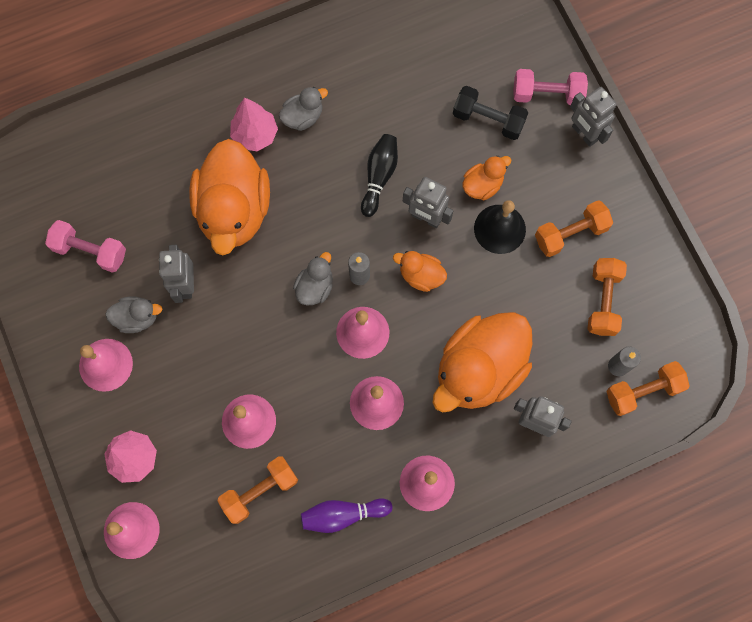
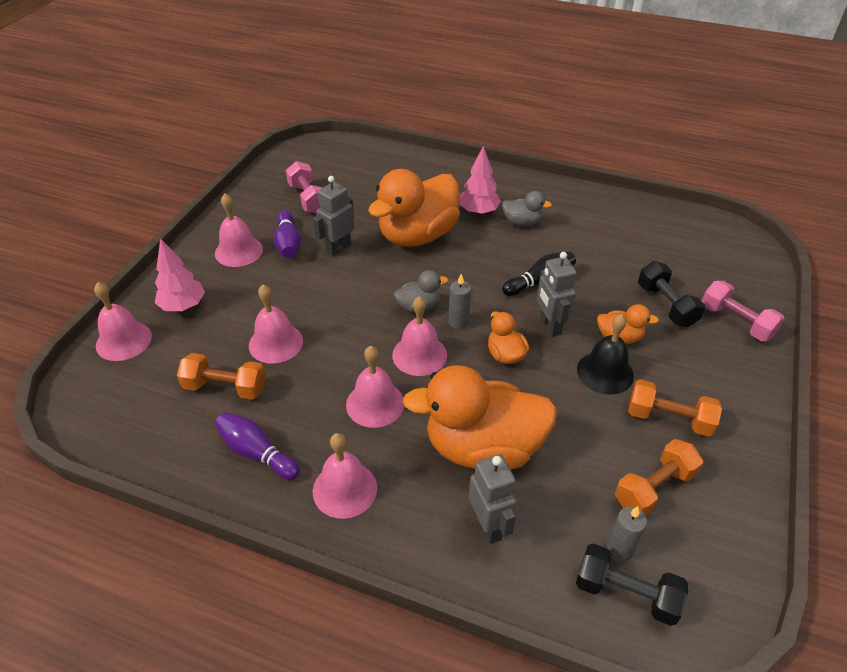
camera: 45 degrees right, 30 degrees down
grey duck [105,297,162,333] -> purple bowling pin [274,210,301,258]
grey robot [570,87,617,147] -> none
orange dumbbell [606,361,690,416] -> black dumbbell [576,543,688,626]

